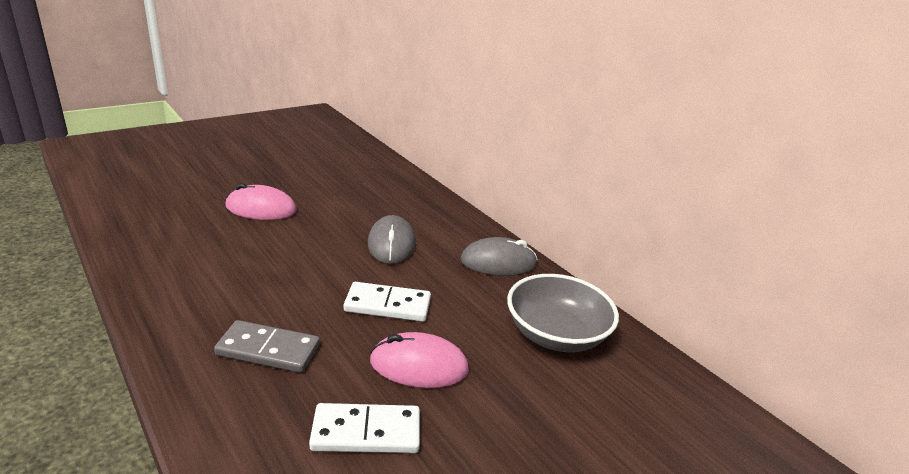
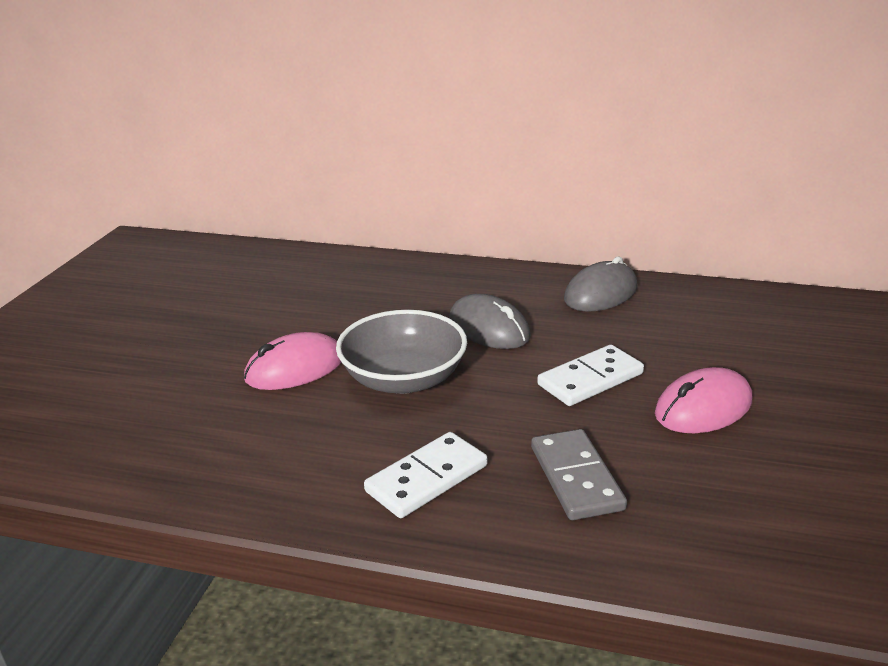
camera: 35 degrees left, 0 degrees up
grey domino [214,320,320,373] -> grey domino turned 75 degrees counterclockwise [531,429,627,520]
white domino [309,403,420,453] -> white domino moved to [364,432,487,518]
grey bowl [507,274,619,352] -> grey bowl moved to [336,310,467,394]

